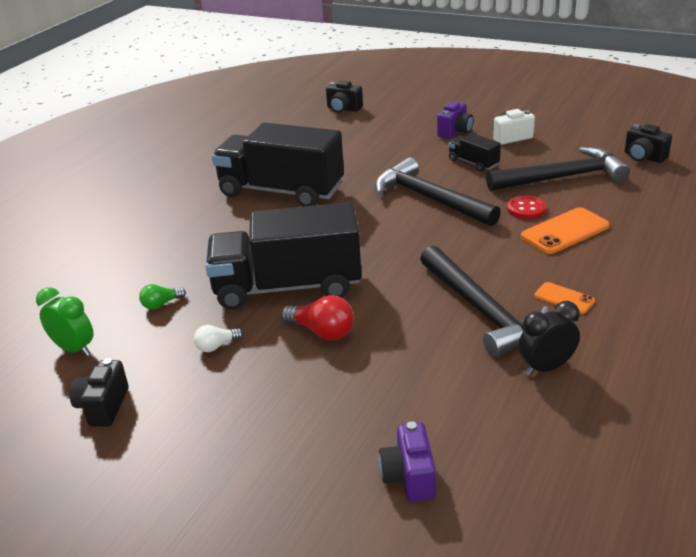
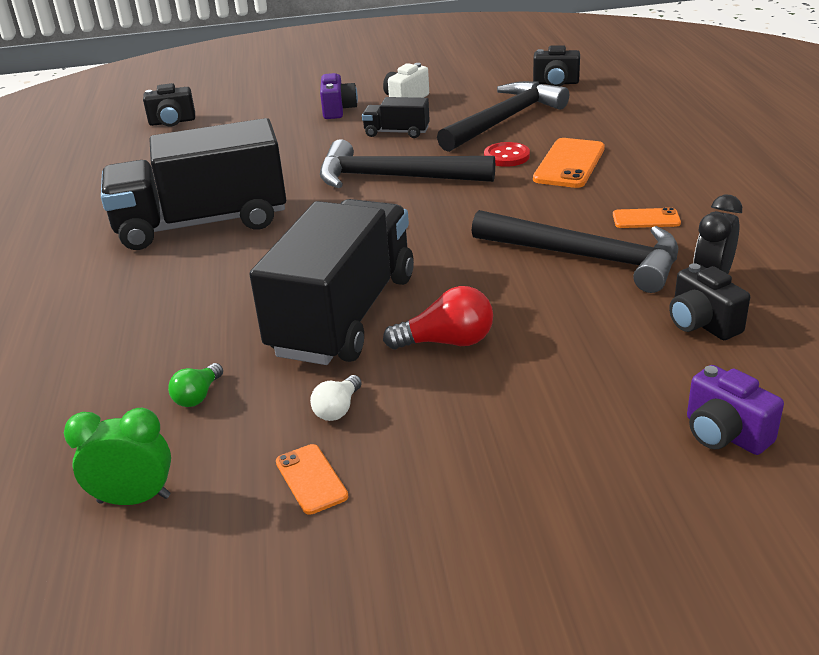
camera: 35 degrees left, 0 degrees up
black camera [70,358,129,427] -> black camera moved to [669,263,750,340]
black truck [205,202,362,310] -> black truck turned 150 degrees clockwise [250,199,414,365]
none -> orange phone [276,444,348,515]

